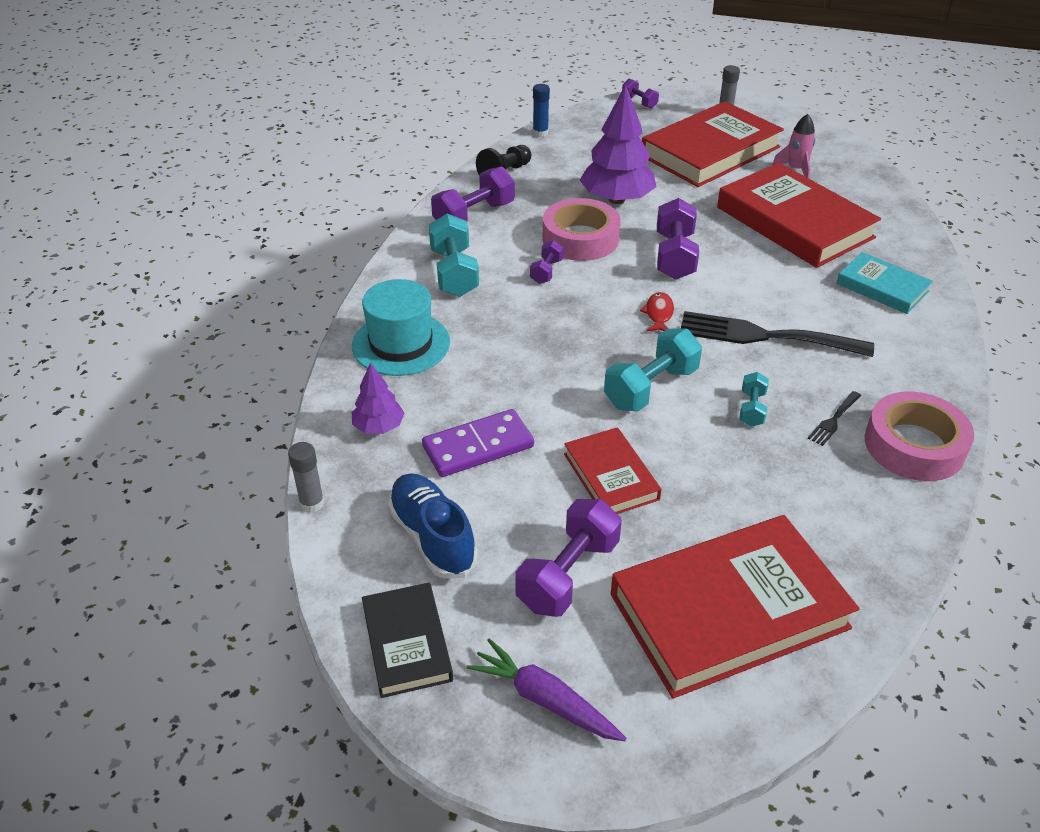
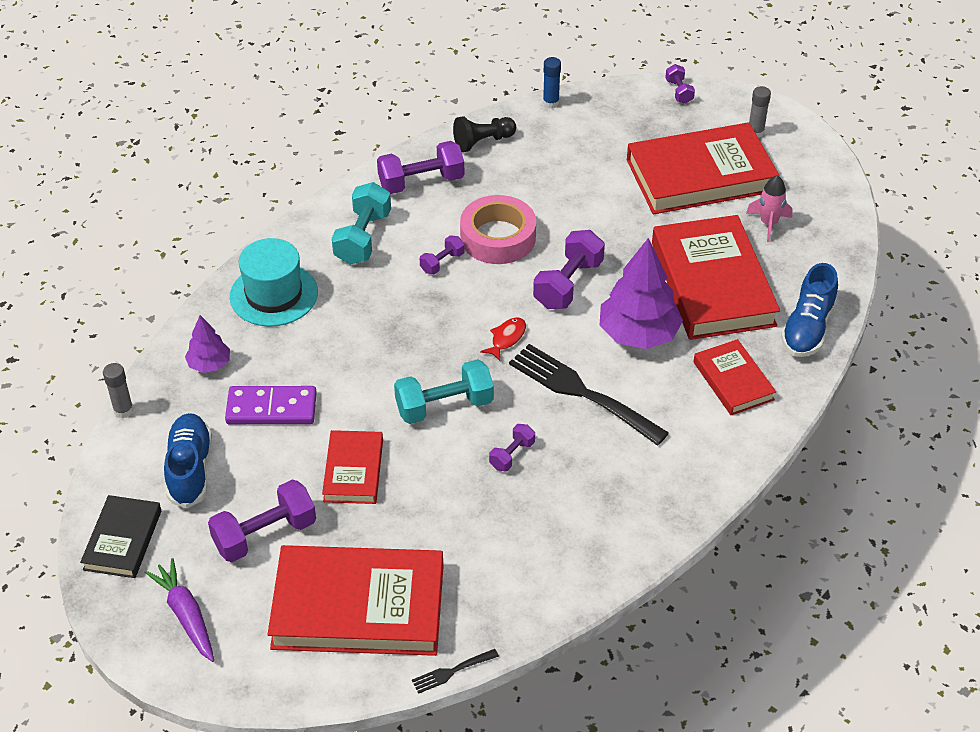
camera: 25 degrees right, 5 degrees up
purple tree [580,84,656,204] -> purple tree moved to [599,238,683,349]
turquoise dumbbell [739,372,769,427] -> purple dumbbell [489,424,535,471]
black fork [808,391,861,446] -> black fork moved to [412,649,499,694]
turquoise book [836,252,933,314] -> red book [694,339,776,415]
pink tape [865,392,974,481] -> none
none -> blue shoe [781,263,838,357]

